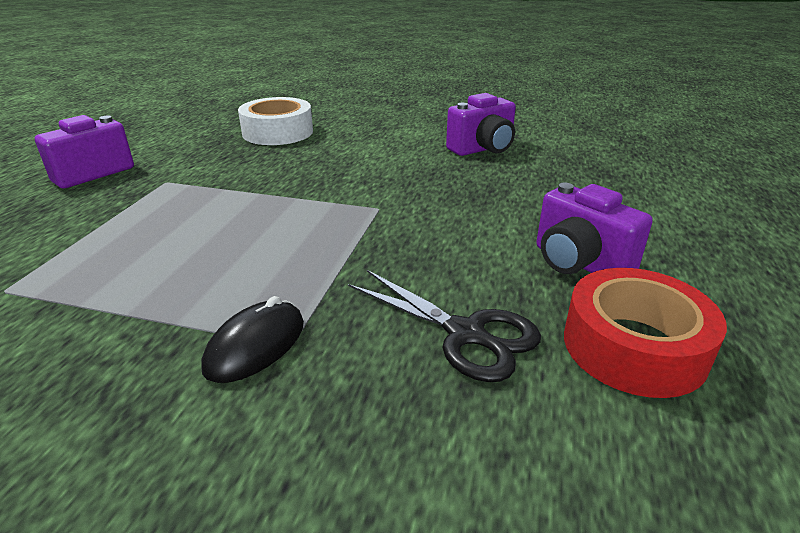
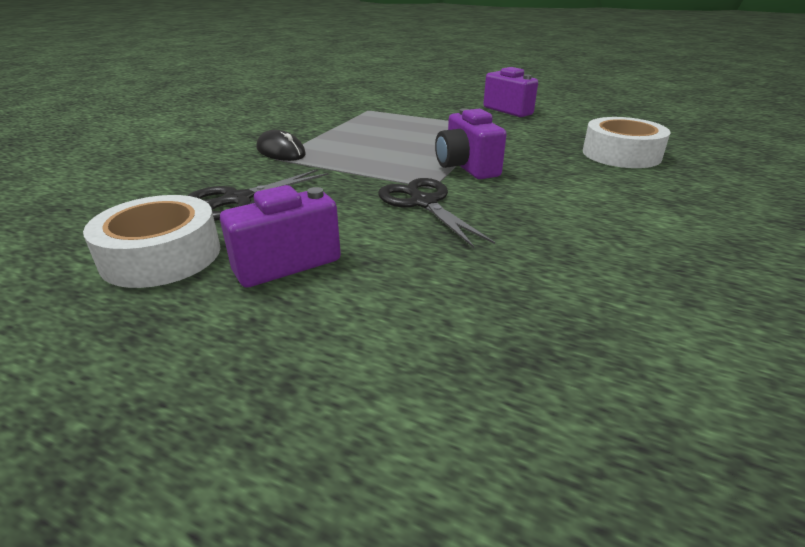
camera: 100 degrees right, 0 degrees up
purple camera [446,93,516,156] -> purple camera moved to [435,108,507,179]
red tape [564,268,727,398] -> white tape [83,195,220,288]
none -> black scissors [378,178,495,248]

